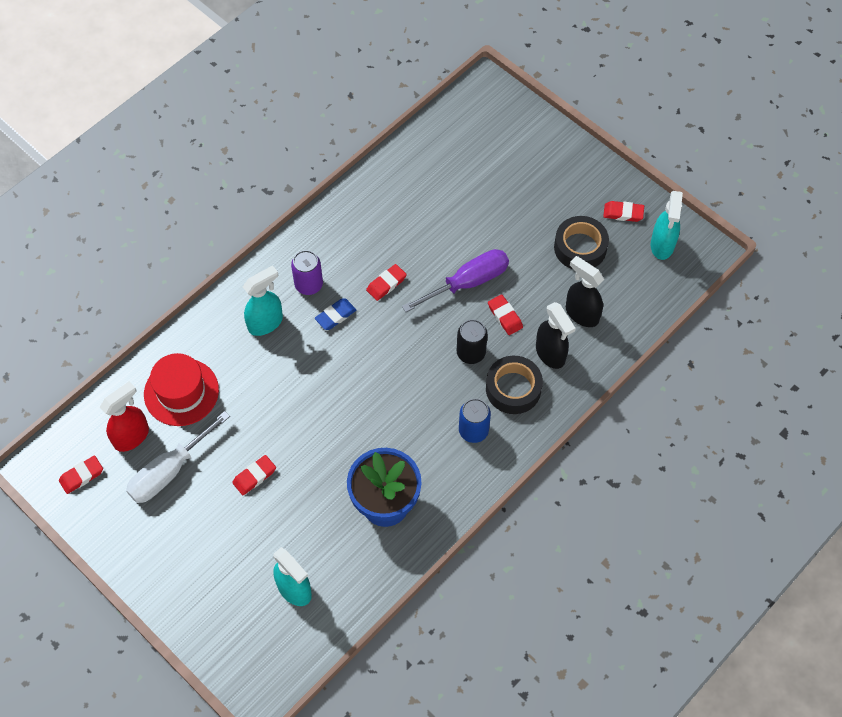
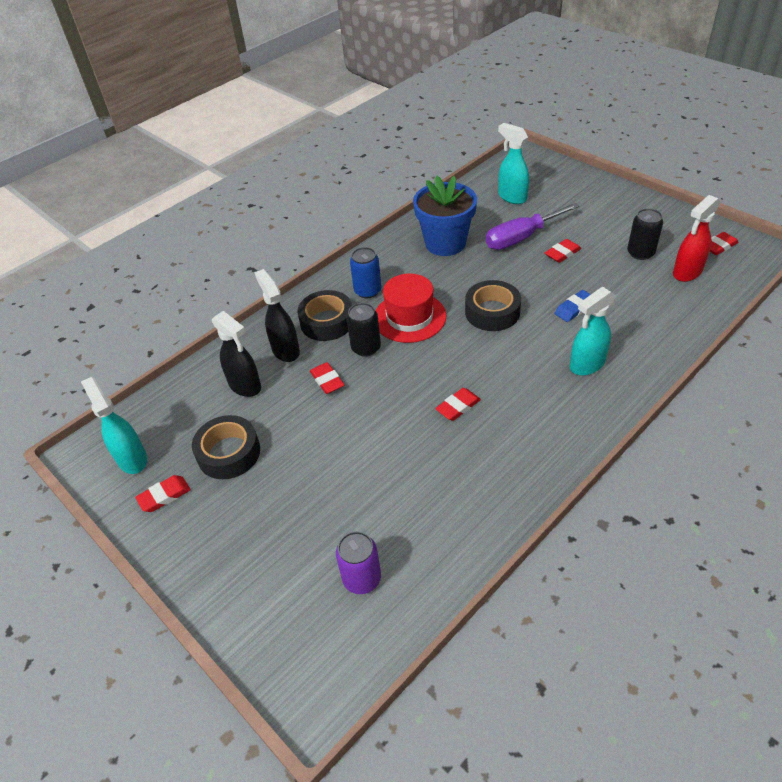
camera: 175 degrees left, 15 degrees down
white screwdriver [126,411,230,503] -> black can [627,208,663,260]
red hat [144,353,219,426] -> red hat moved to [376,274,446,343]
purple can [291,250,323,295] -> purple can moved to [336,531,381,594]
blue eraser [315,298,356,330] -> blue eraser moved to [555,290,591,322]
purple screwdriver [402,249,509,312] -> purple screwdriver moved to [486,203,579,250]
red eraser [603,201,644,222] -> red eraser turned 45 degrees counterclockwise [135,475,191,512]
turquoise spray bottle [651,191,683,260] -> turquoise spray bottle turned 45 degrees counterclockwise [81,377,147,474]
none -> black tape [465,280,521,331]

